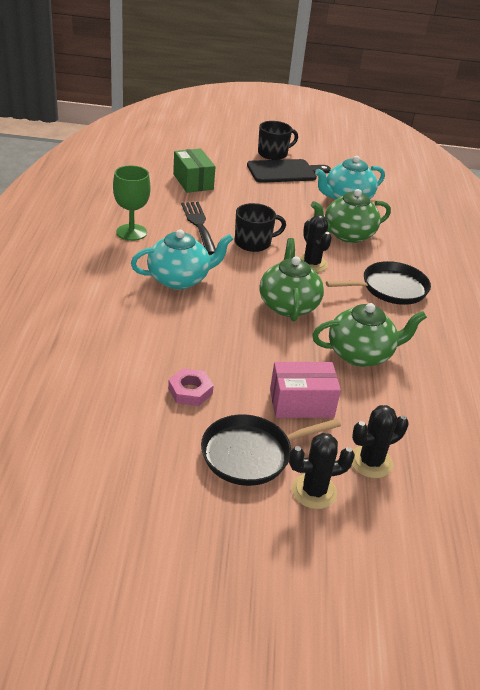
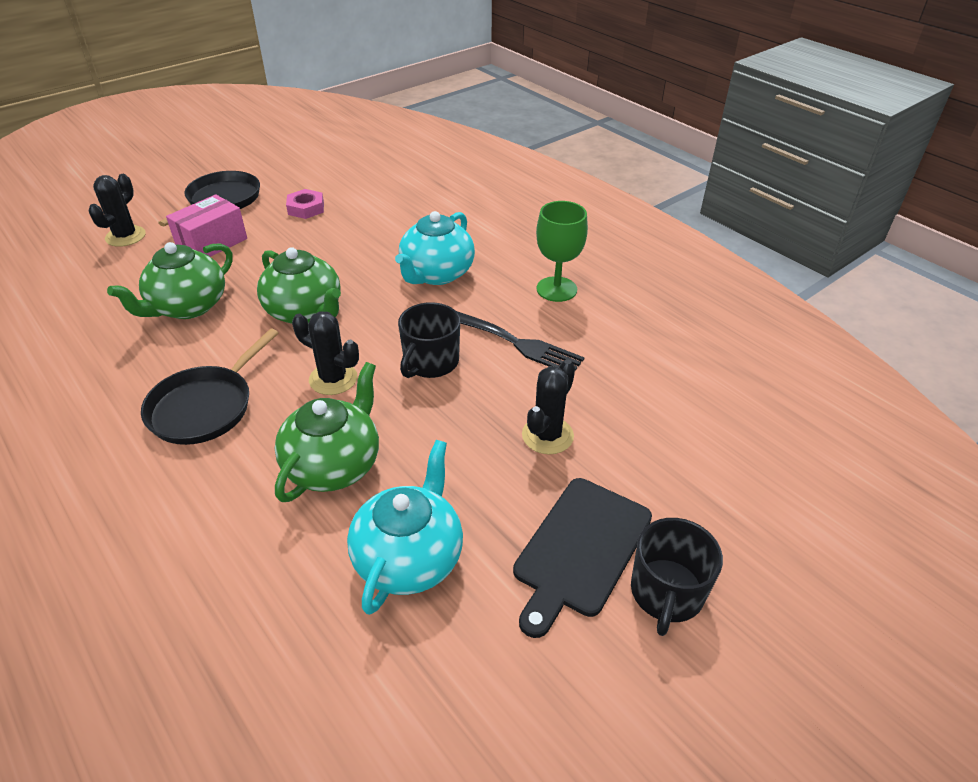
camera: 140 degrees right, 5 degrees up
green box [173,148,215,193] -> none
black cactus [289,433,355,509] -> black cactus moved to [522,359,575,454]

